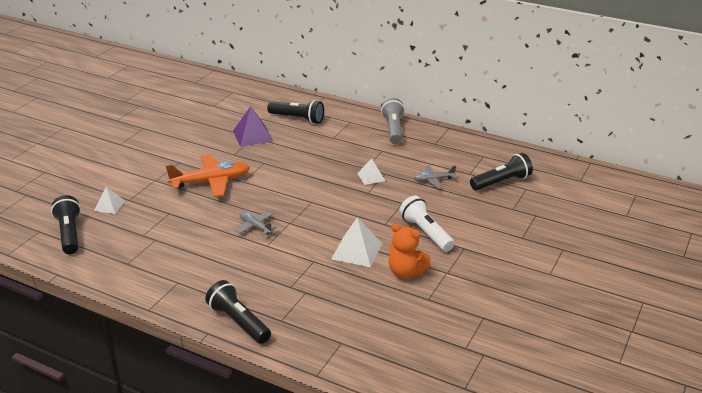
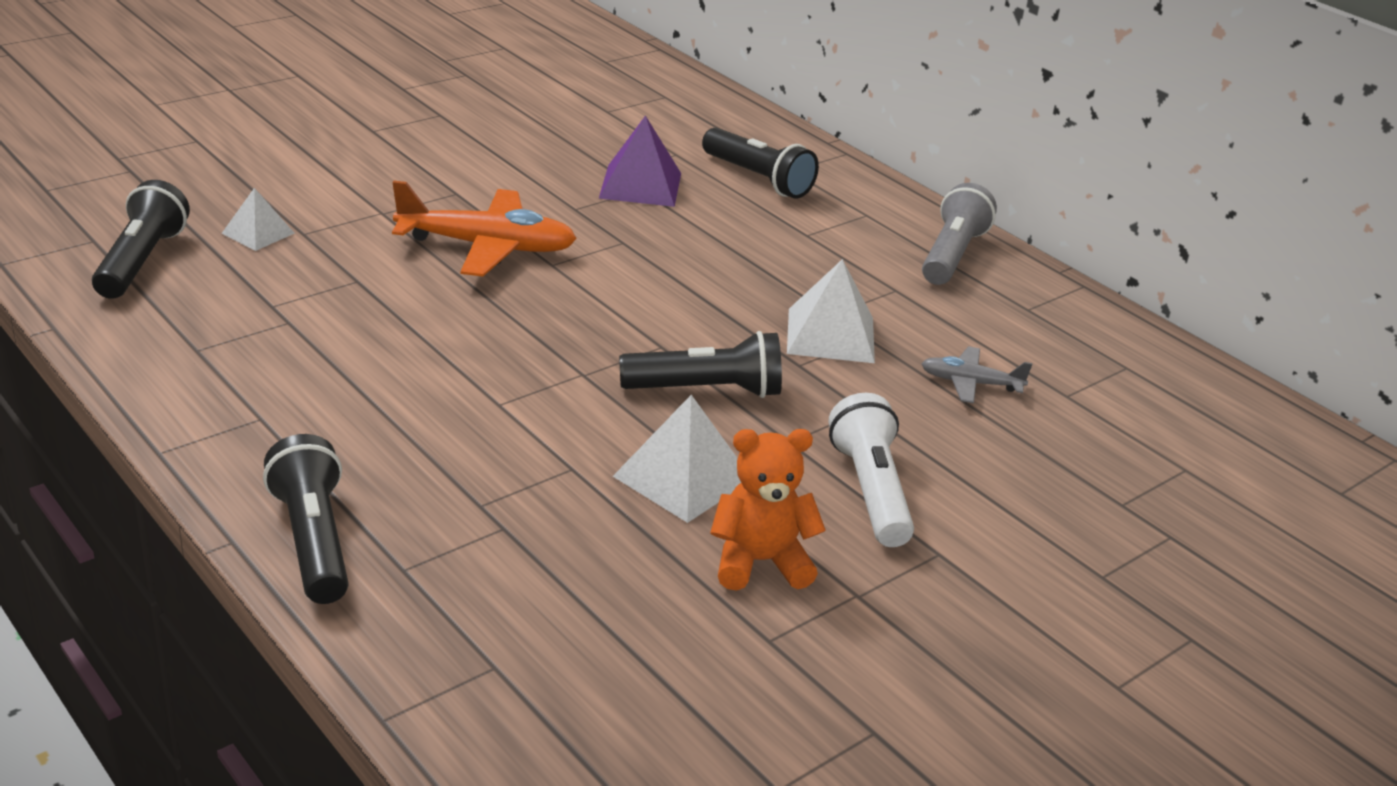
camera: 20 degrees right, 0 degrees up
grey plane [236,212,277,235] -> none
white pyramid [357,158,385,185] -> white pyramid [787,259,875,363], size x1.64
orange teddy bear [389,223,431,279] -> orange teddy bear turned 120 degrees clockwise [710,429,826,591]
black flashlight [470,153,533,191] -> black flashlight moved to [619,331,782,398]

